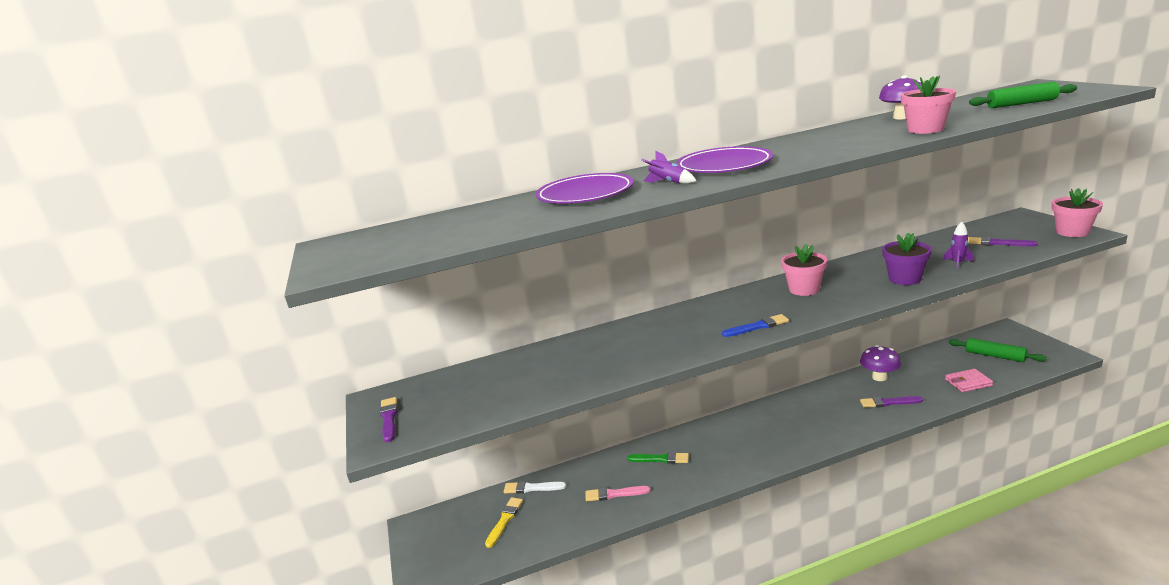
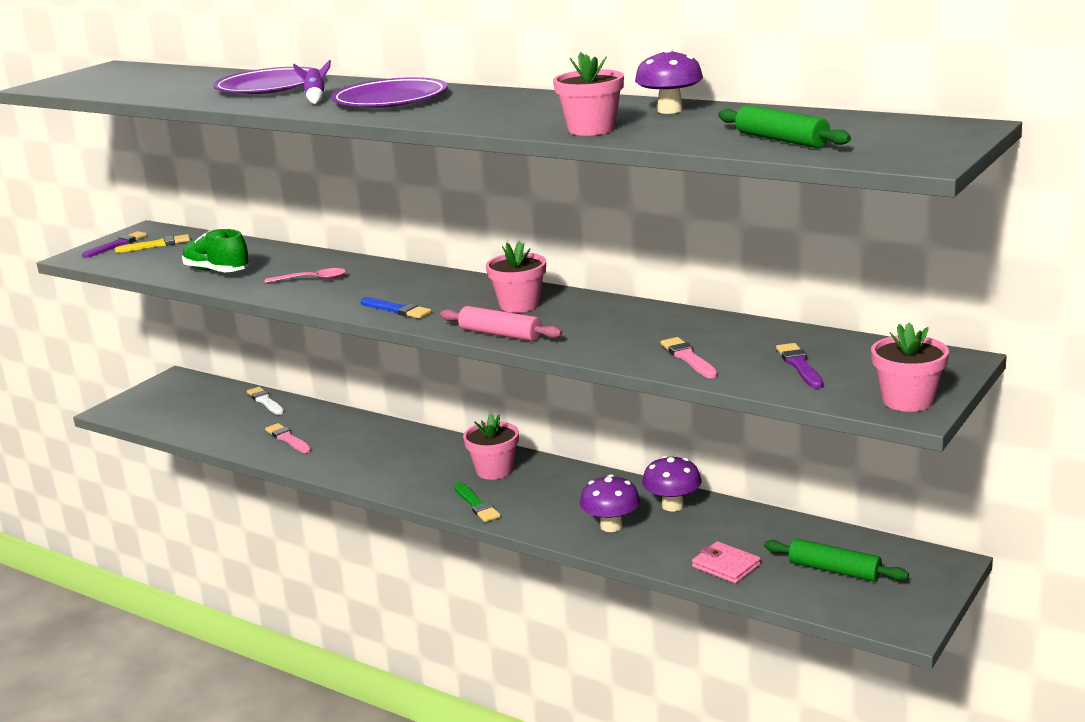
camera: 50 degrees right, 0 degrees up
yellow brush [485,497,523,548] -> yellow brush moved to [115,234,190,253]
green brush [627,452,689,464] -> green brush moved to [454,482,500,522]
purple brush [860,396,923,408] -> purple mushroom [580,474,640,532]
purple flower pot [882,232,932,285] -> none
purple rocket [943,221,974,270] -> pink brush [660,337,718,378]
green rolling pin [949,338,1047,362] -> green rolling pin turned 60 degrees counterclockwise [764,538,909,582]
none -> green shoe [182,229,250,272]
none -> pink spoon [264,268,346,283]
none -> pink rolling pin [440,306,562,341]
none -> pink flower pot [463,414,519,480]

